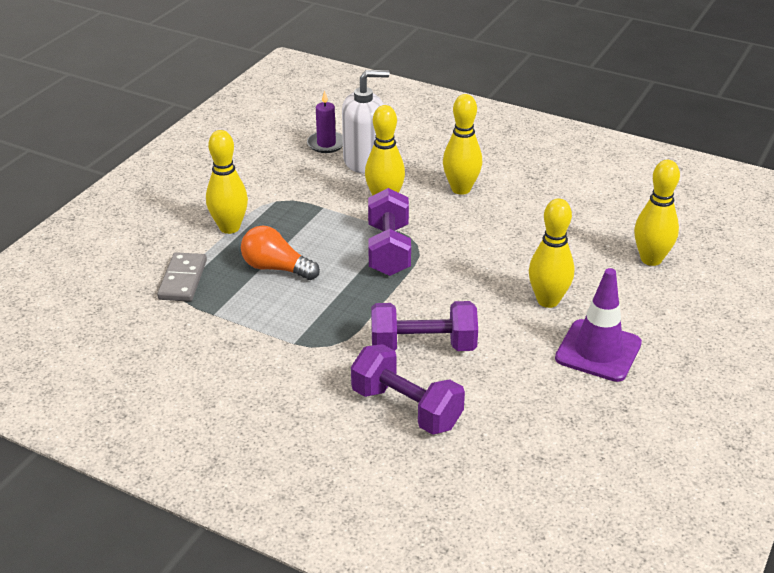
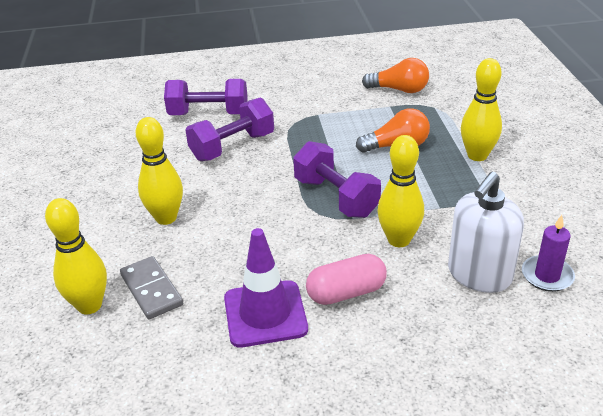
camera: 145 degrees right, 0 degrees up
grey domino [157,252,207,302] -> grey domino moved to [120,256,183,319]
yellow bowling pin [443,94,482,195] -> pink capsule [306,254,387,305]
purple traffic cone [555,268,642,382] -> purple traffic cone moved to [224,228,308,347]
none -> orange light bulb [362,58,429,93]

